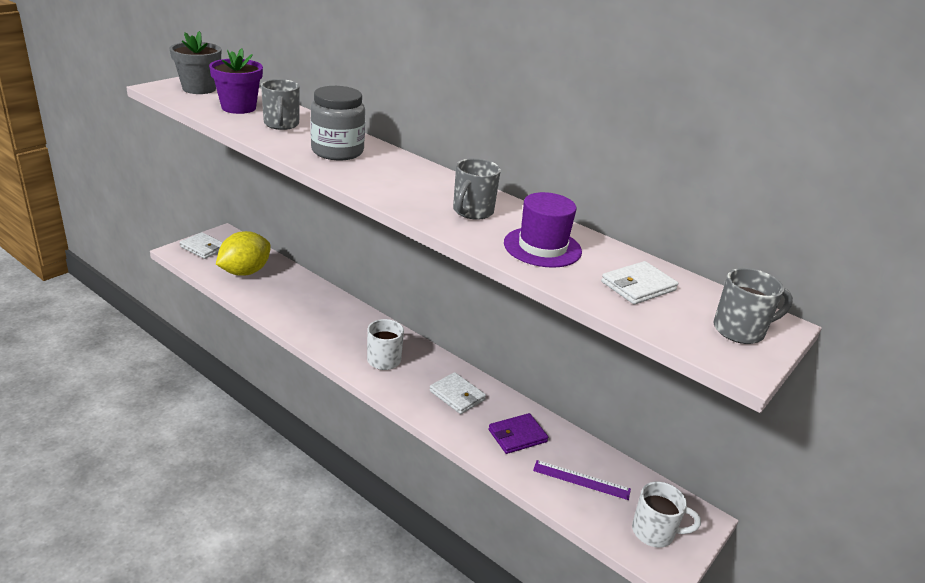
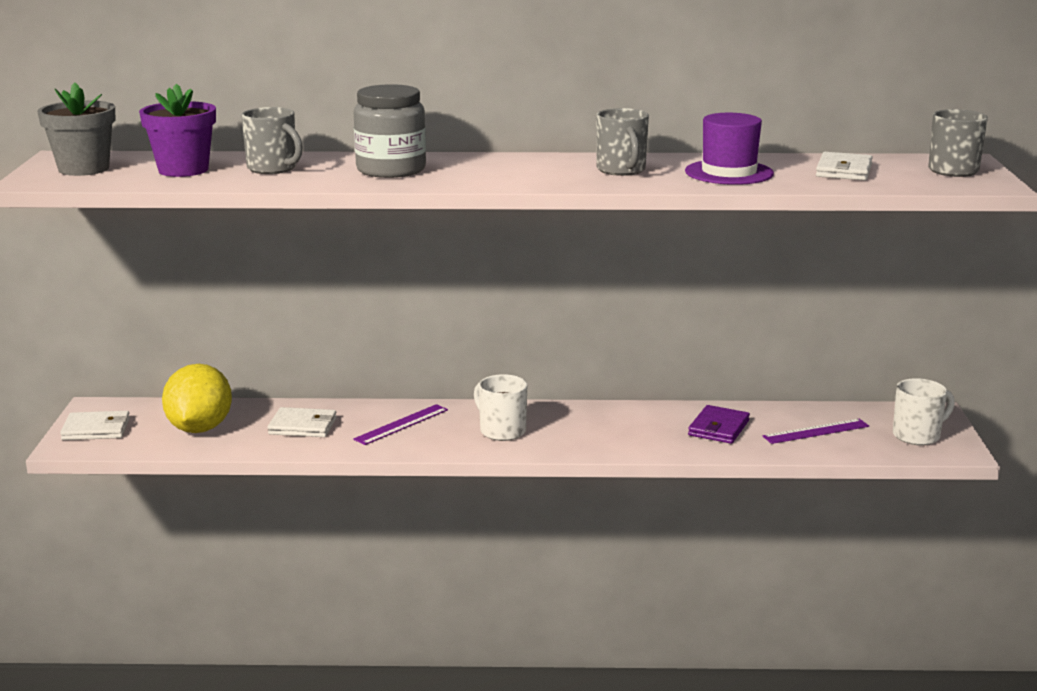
camera: 35 degrees left, 10 degrees down
white wallet [429,372,486,414] -> white wallet moved to [268,407,337,437]
none -> purple ruler [353,404,448,445]

